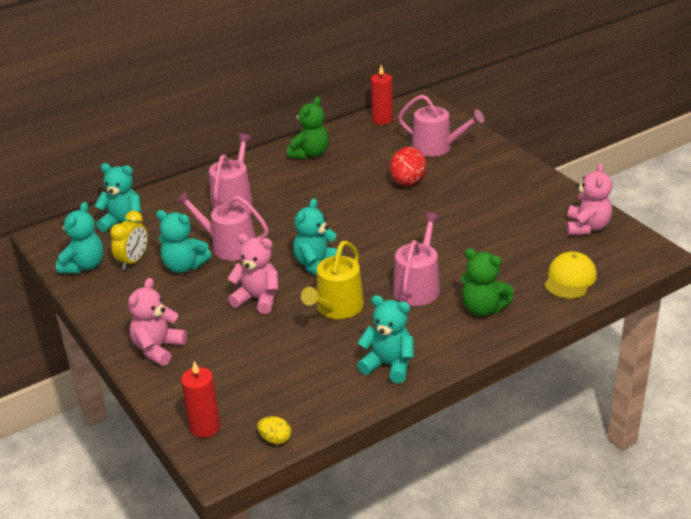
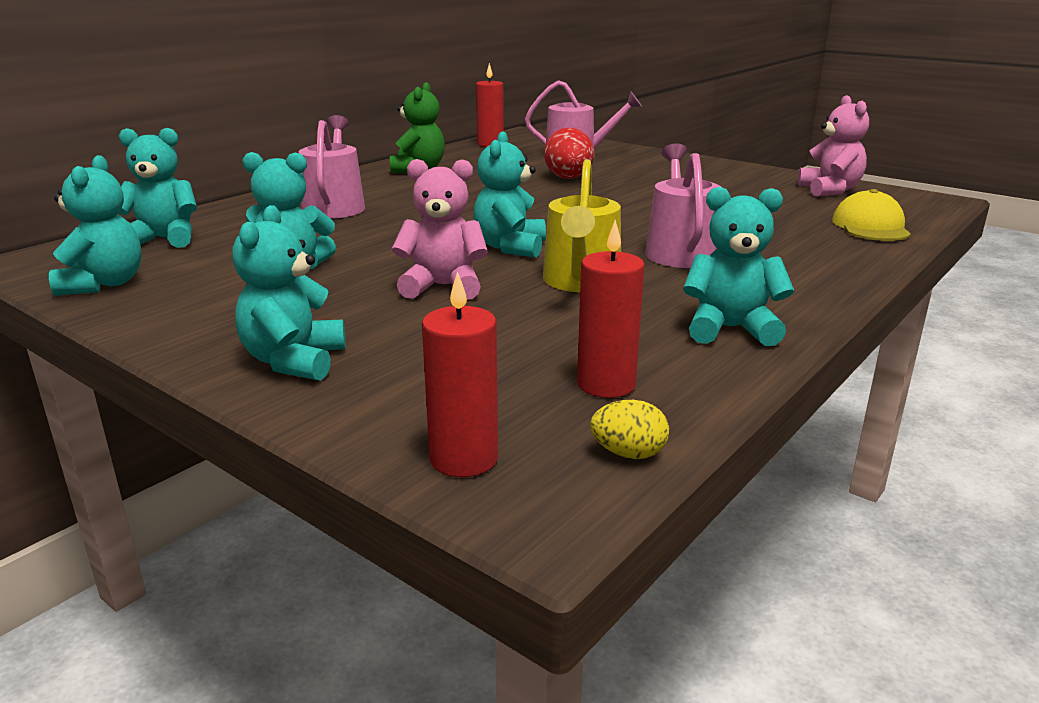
camera: 20 degrees left, 10 degrees down
yellow clock [110,211,148,270] -> none
pink teddy bear [128,278,187,366] -> turquoise teddy bear [232,205,346,381]
pink watering can [175,190,269,261] -> none
green teddy bear [461,248,514,316] -> none
none -> red candle [577,220,645,398]

